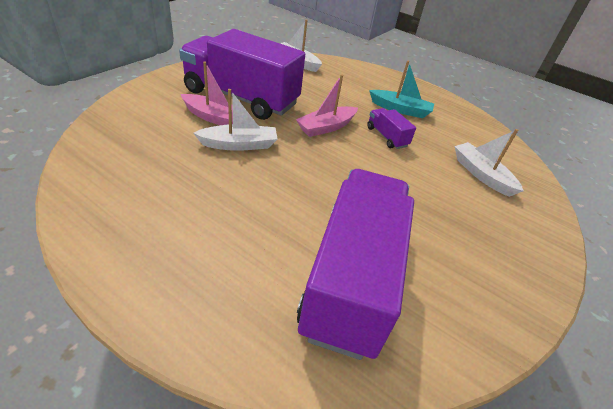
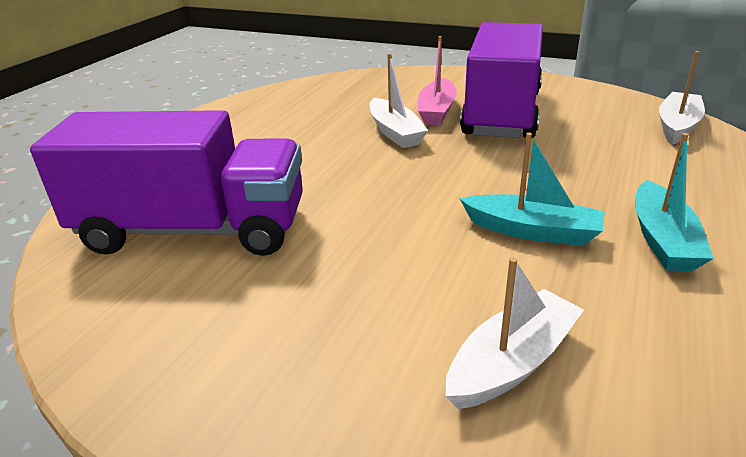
camera: 85 degrees right, 10 degrees down
pink boat [296,74,358,137] -> none
purple truck [367,108,416,149] -> turquoise boat [460,133,605,246]

